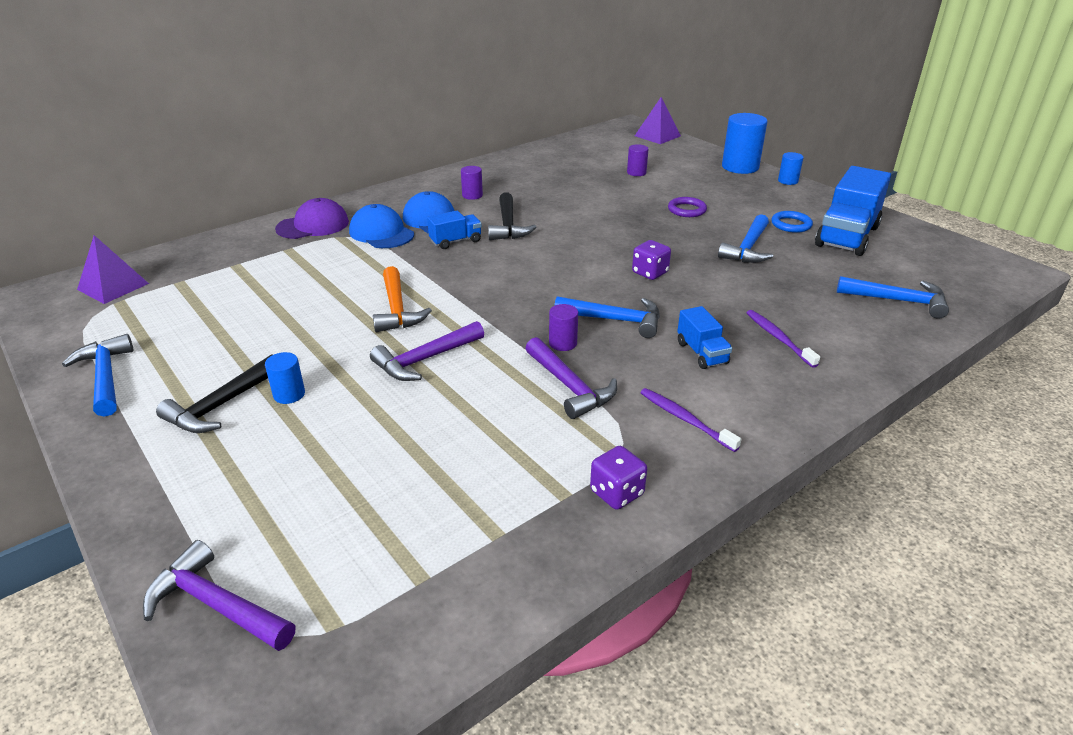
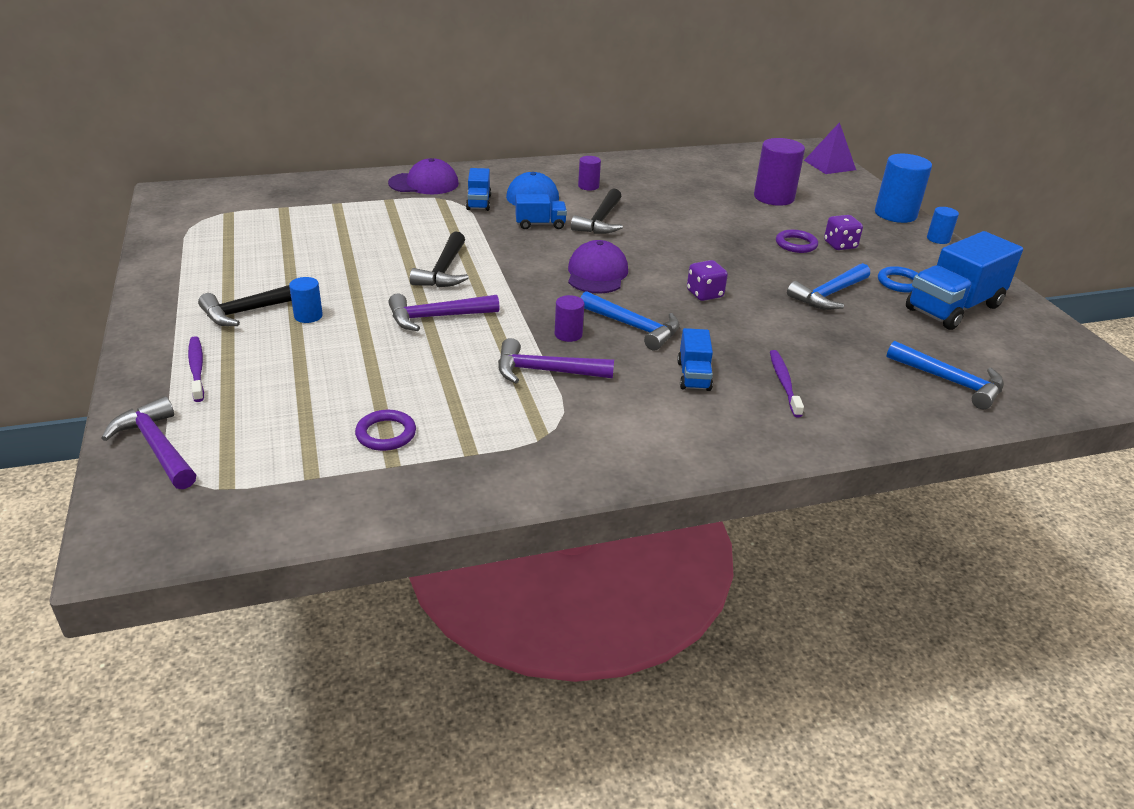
camera: 20 degrees right, 0 degrees up
blue hammer [62,334,133,417] -> none
purple pyramid [77,235,149,304] -> none
blue cap [349,204,414,248] -> blue truck [466,168,491,211]
orange hammer [373,266,432,332] -> black hammer [410,232,469,287]
purple hammer [525,337,617,419] -> purple hammer turned 105 degrees clockwise [498,338,614,383]
purple dice [590,446,647,510] -> purple dice moved to [824,215,863,250]
purple cylinder [627,144,649,176] -> purple cylinder [754,138,805,206], size x1.92
purple toothbrush [640,388,742,452] -> purple toothbrush moved to [188,336,204,402]
none -> purple ring [355,410,416,451]
none -> purple cap [568,240,628,294]

